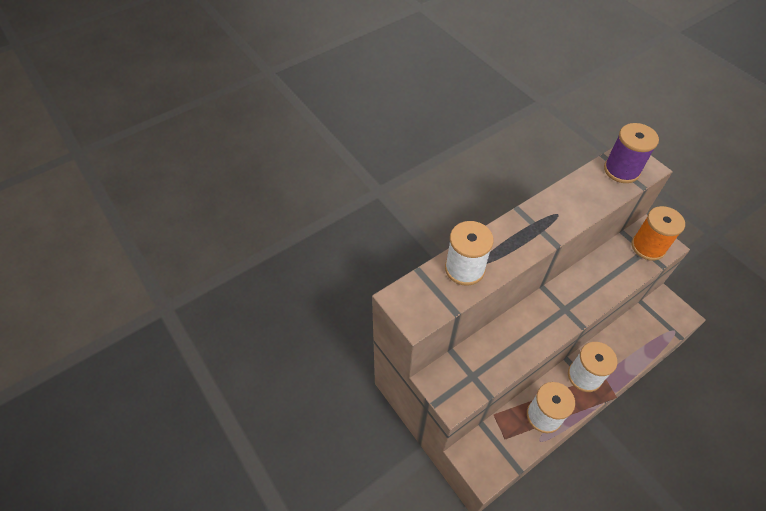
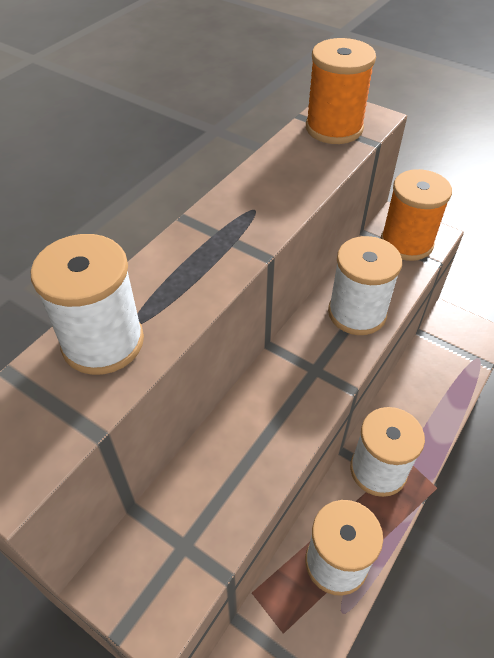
camera: 20 degrees left, 5 degrees down
purple spool [604,123,659,183] -> orange spool [306,38,376,144]
none -> white spool [328,236,402,335]

